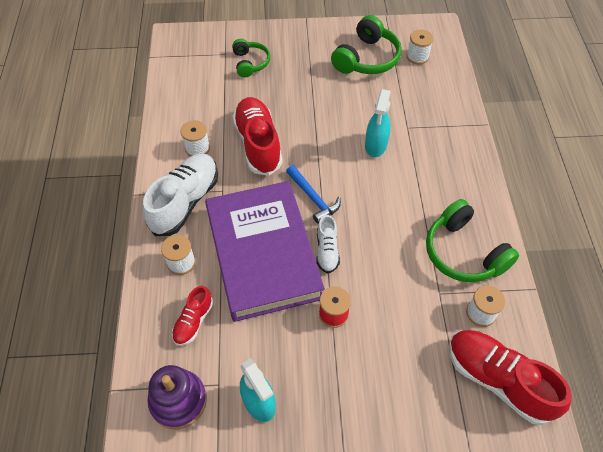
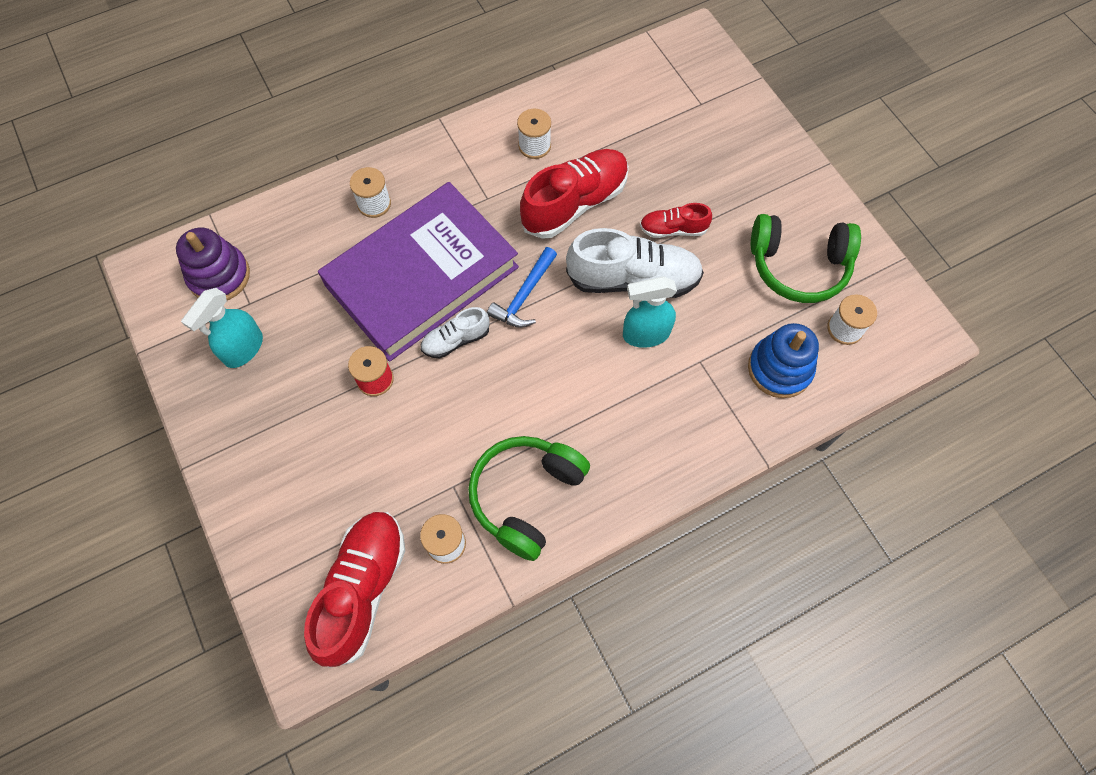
camera: 65 degrees right, 10 degrees up
white shoe [143,154,218,236] -> white shoe moved to [566,228,704,298]
red shoe [172,286,213,346] -> red shoe moved to [640,203,712,238]
green headphones [232,39,270,77] -> none
none -> blue stacking toy [748,323,819,398]

